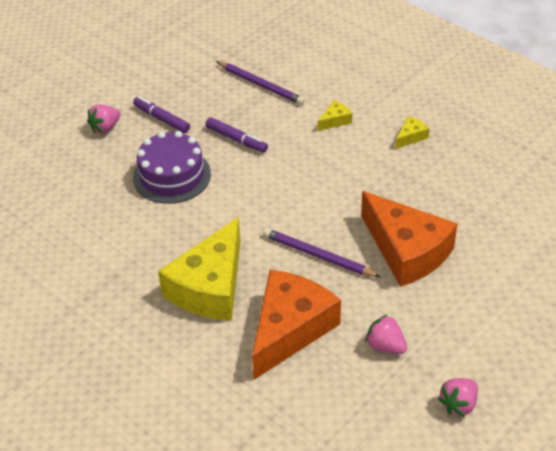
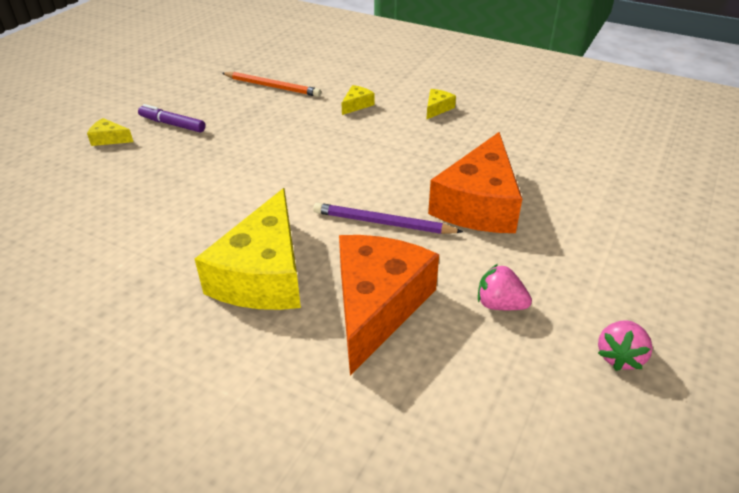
camera: 15 degrees left, 5 degrees down
pink strawberry [87,105,121,134] -> yellow cheese [87,118,133,146]
purple cake [133,131,211,204] -> none
purple marker [205,117,268,153] -> none
purple pencil [216,61,305,105] -> orange pencil [222,72,321,97]
orange cheese [361,191,458,287] -> orange cheese turned 75 degrees clockwise [428,132,522,233]

